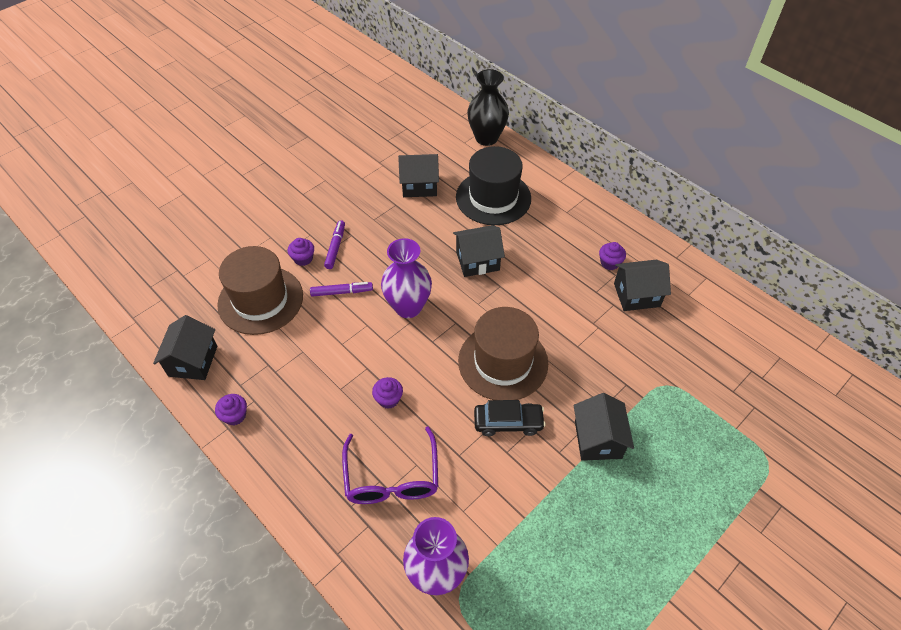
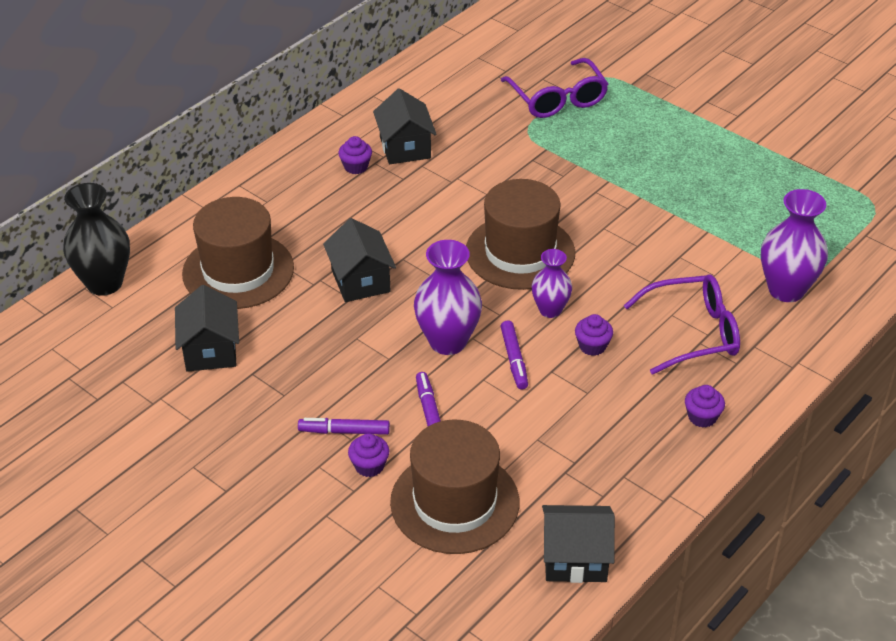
camera: 95 degrees left, 10 degrees down
purple cupcake [215,394,247,425] -> purple cupcake moved to [685,385,725,428]
black hat [456,146,531,225] -> brown hat [182,197,294,309]
black car [474,400,546,436] -> none
black house [574,393,634,461] -> none
none -> purple marker [500,320,528,390]
none -> purple glasses [501,58,608,118]
none -> purple vase [532,249,572,318]

